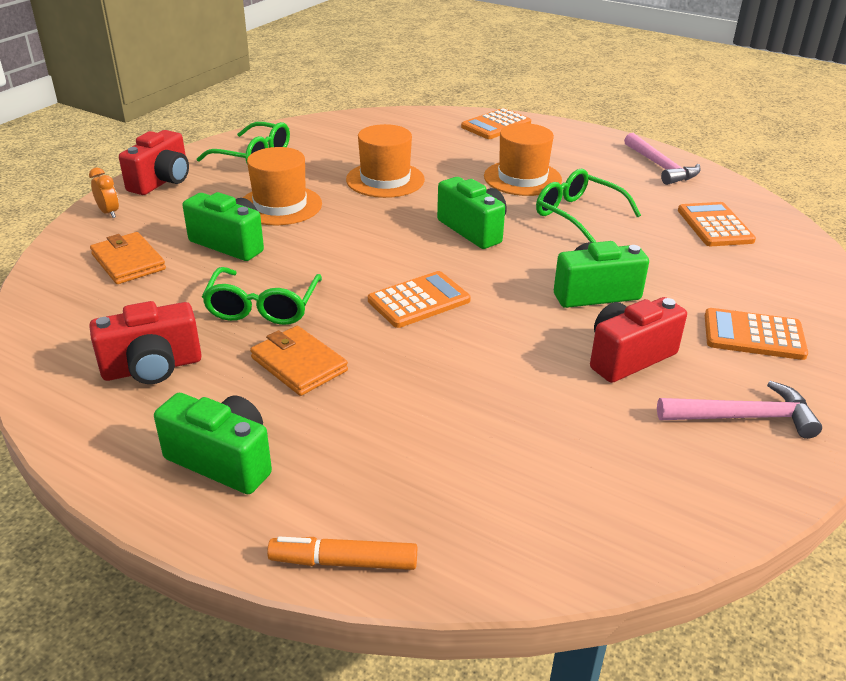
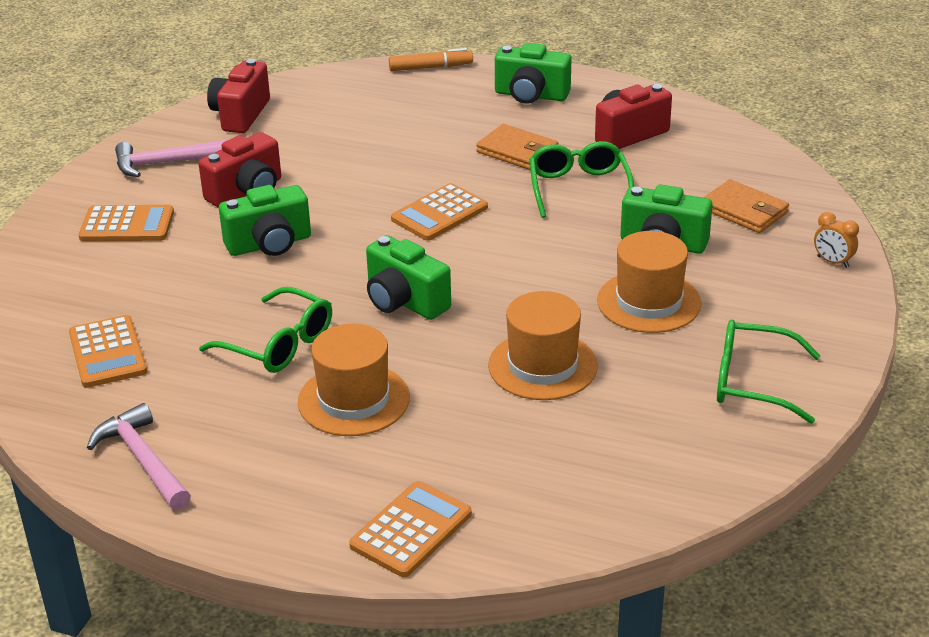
camera: 170 degrees right, 0 degrees up
red camera [119,130,189,195] -> red camera moved to [207,59,270,133]

